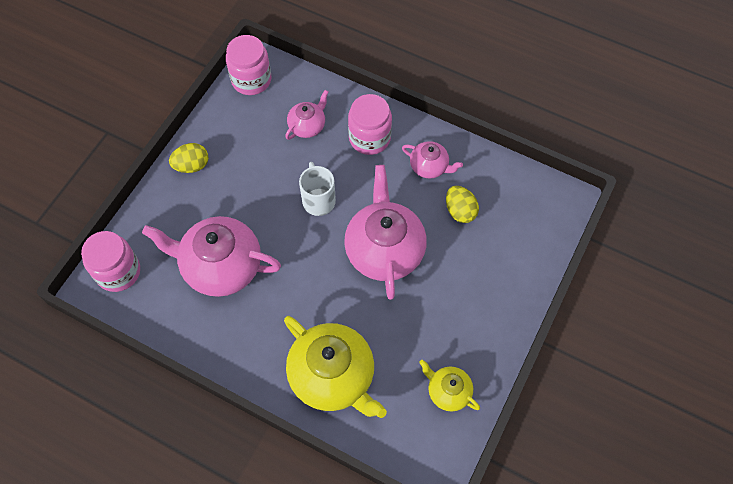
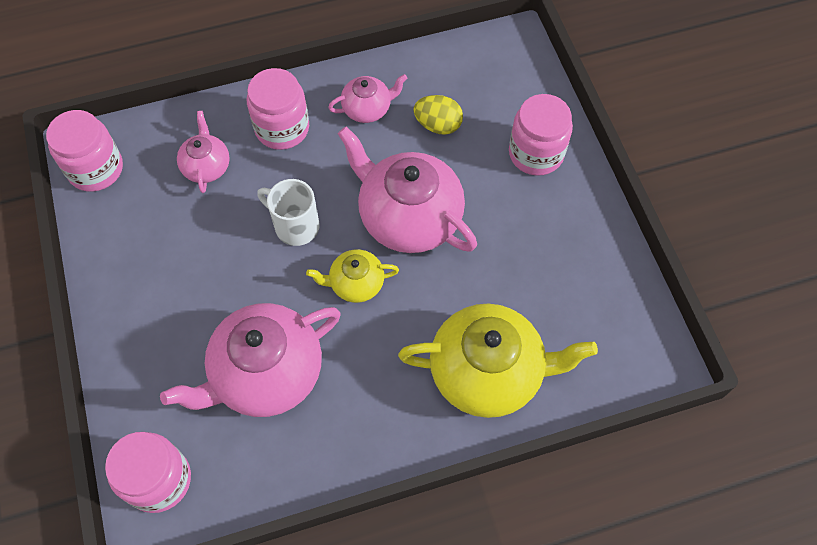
camera: 45 degrees left, 0 degrees up
yellow egg [169,143,208,173] -> none
yellow teapot [419,360,480,411] -> yellow teapot moved to [306,249,399,303]
none -> pink jar [509,94,573,176]

